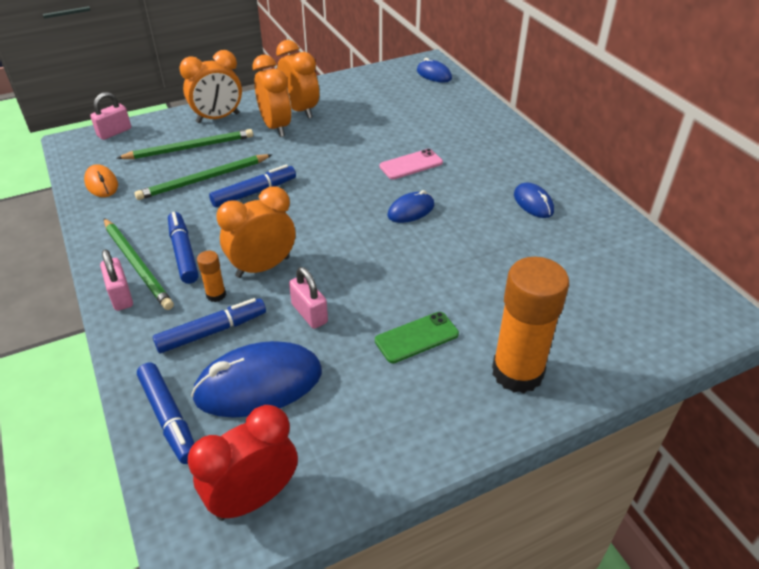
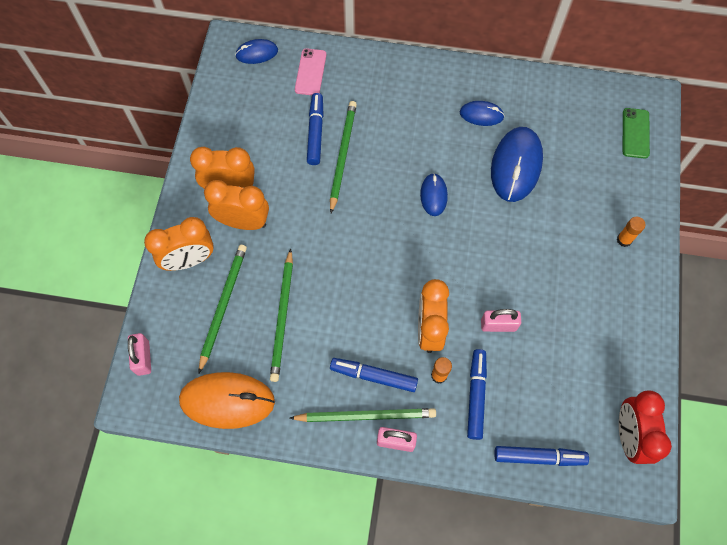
camera: 55 degrees left, 25 degrees up
orange mouse [84,164,118,197] -> orange mouse [179,372,275,429], size x1.85
orange clock [179,50,242,123] -> orange clock turned 60 degrees clockwise [144,217,214,271]
blue mouse [191,341,322,418] -> blue mouse moved to [491,127,543,202]
blue marker [209,164,296,207] -> blue marker moved to [307,93,324,165]
green phone [375,312,459,363] -> green phone moved to [623,108,650,159]
pink phone [379,149,443,179] -> pink phone moved to [295,48,326,95]
orange glue stick [492,257,569,393] -> orange glue stick [617,217,645,247], size x0.43
none -> green pencil [330,101,357,213]

